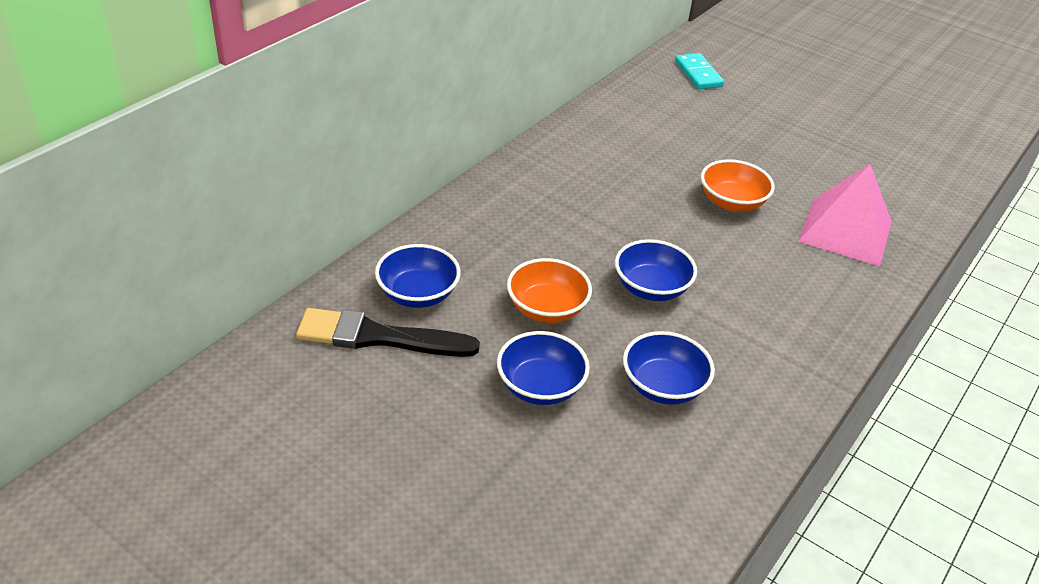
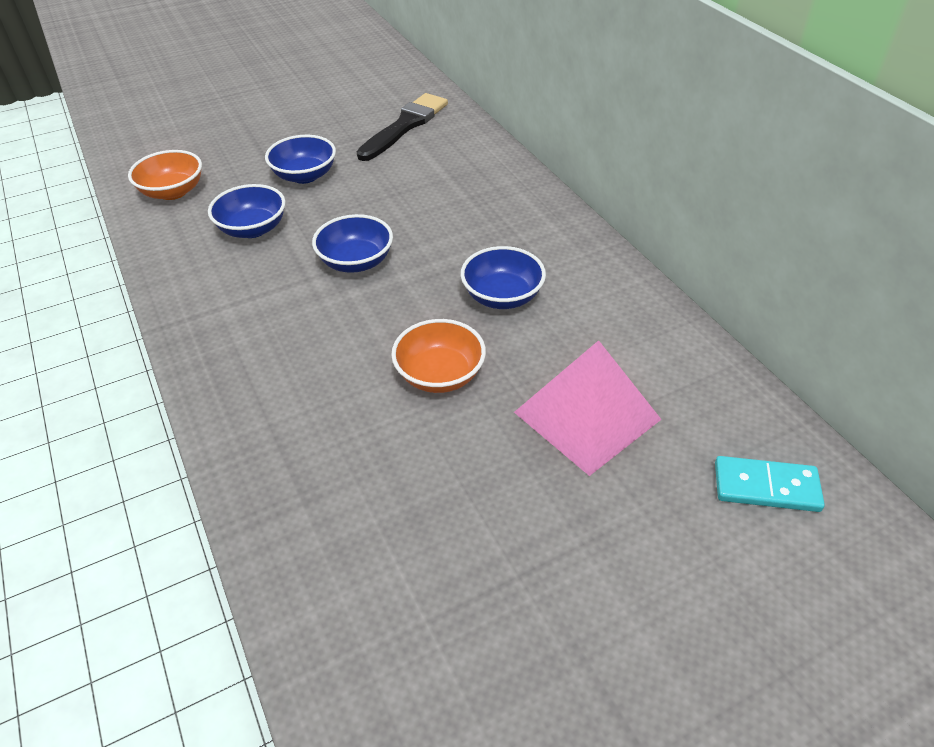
camera: 120 degrees right, 5 degrees up
blue bowl [375,244,461,308] -> blue bowl moved to [461,246,546,309]
orange bowl [507,258,592,323] -> orange bowl moved to [128,150,202,200]
pink pyramid [798,164,892,267] -> pink pyramid moved to [514,340,662,476]

